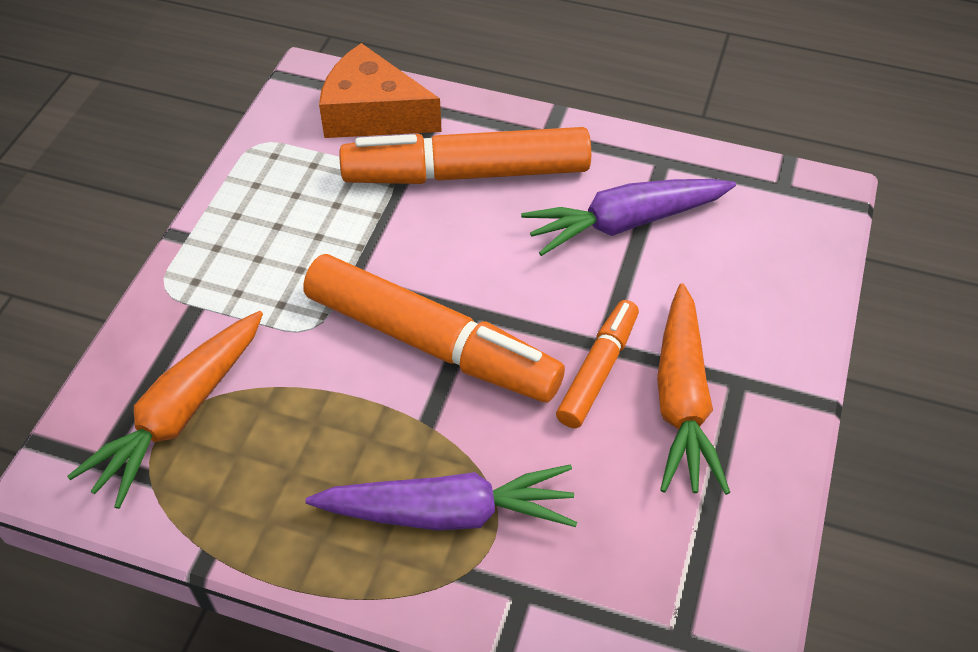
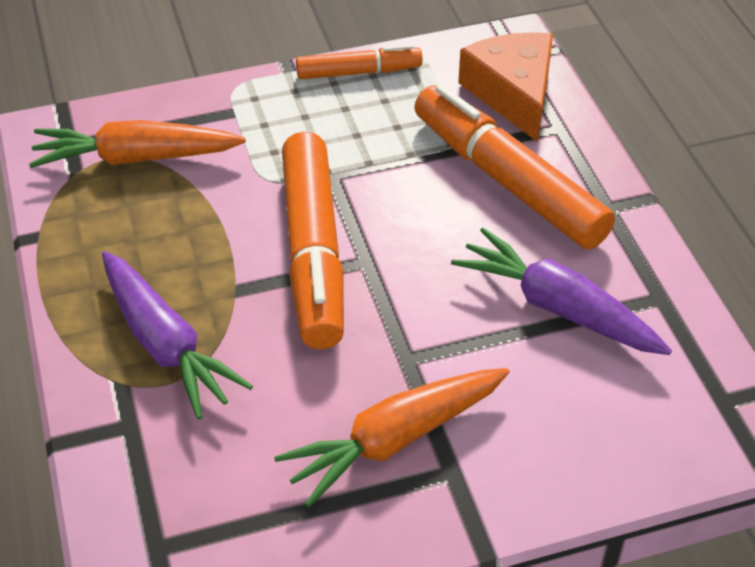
camera: 55 degrees right, 5 degrees down
orange marker [556,300,639,428] -> orange marker moved to [296,44,423,79]

